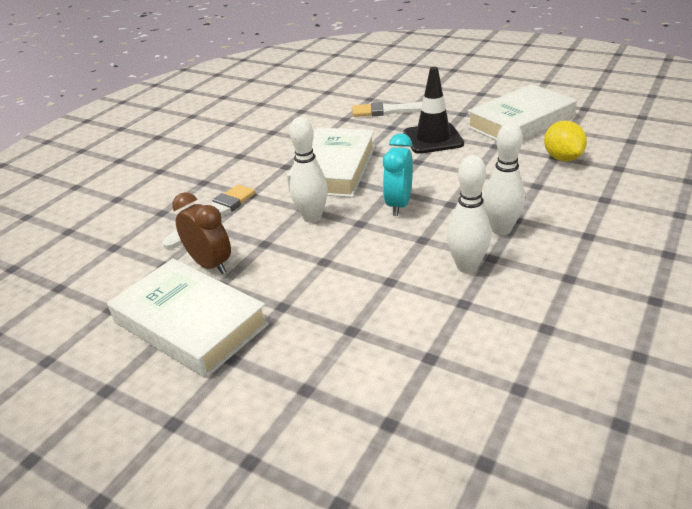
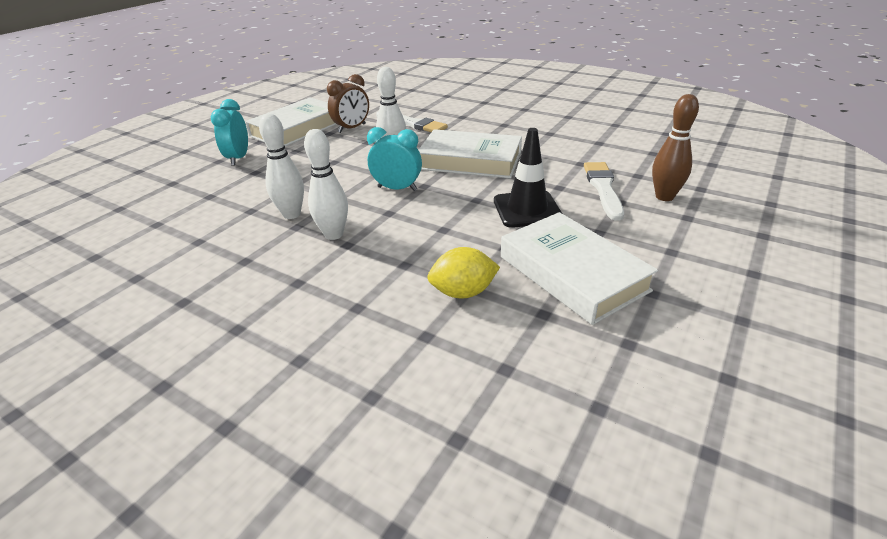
camera: 90 degrees right, 0 degrees up
none -> turquoise clock [211,99,248,166]
none -> brown bowling pin [652,94,699,201]

